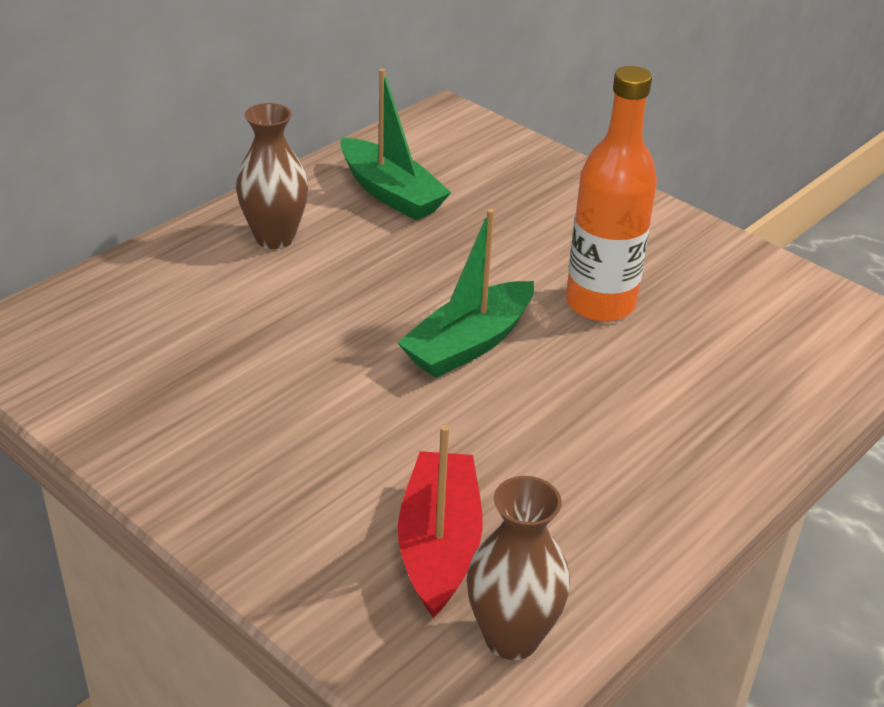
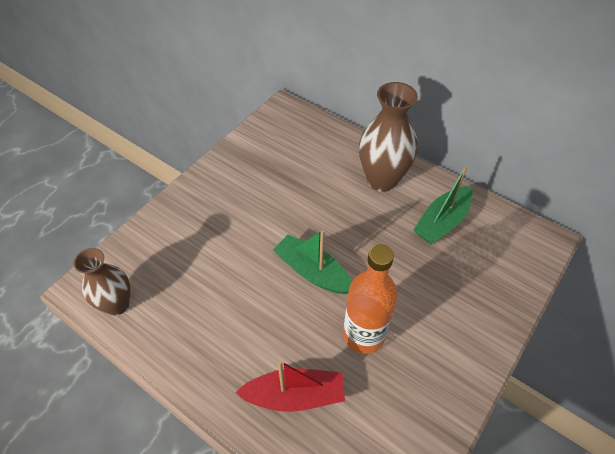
camera: 85 degrees right, 15 degrees up
brown vase [236,103,308,249] -> brown vase [359,82,418,192], size x1.52
red boat [398,425,483,618] -> red boat moved to [235,360,345,412]

